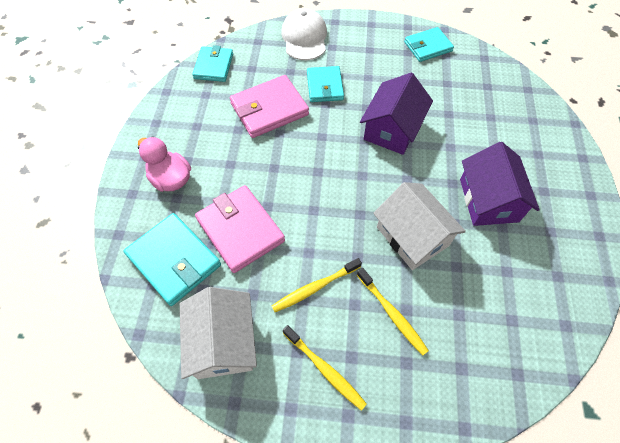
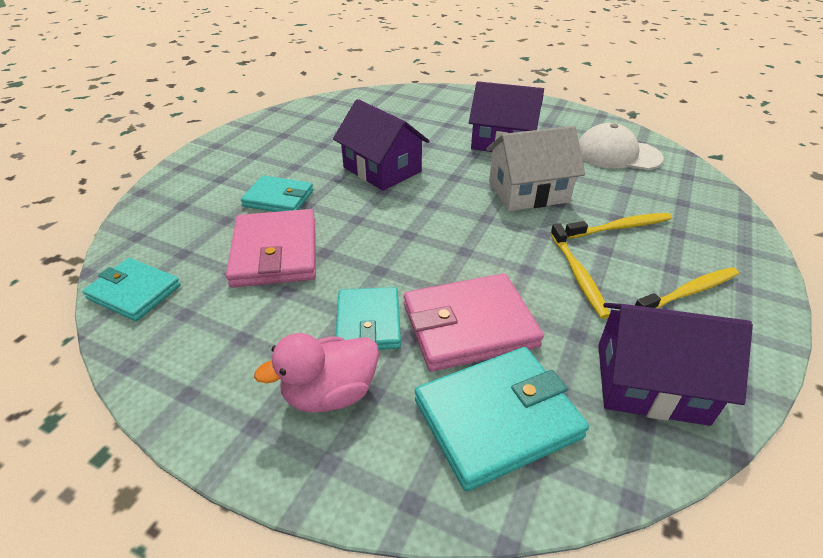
camera: 70 degrees left, 20 degrees down
white house [180,287,257,379] -> purple house [598,303,753,426]
white cap [281,8,327,60] -> white cap moved to [579,123,664,170]
turquoise wallet [404,27,454,62] -> turquoise wallet moved to [336,287,401,350]

